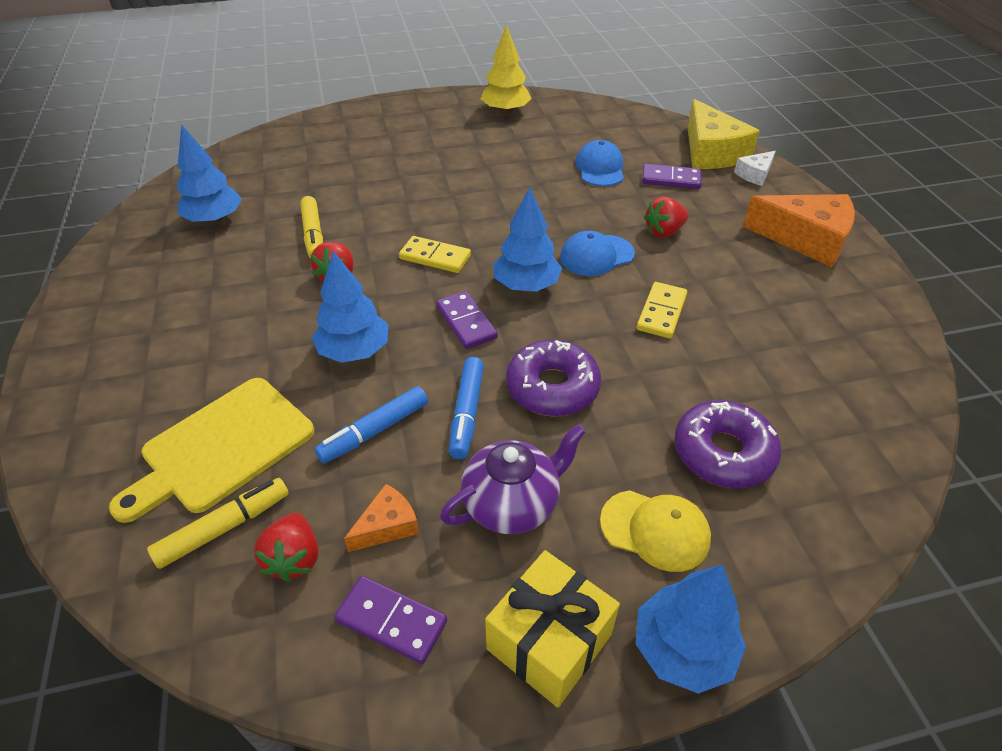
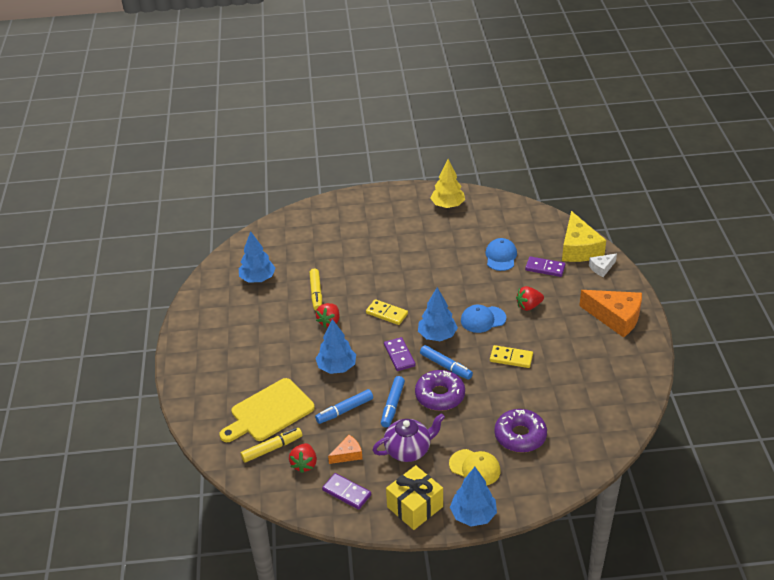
camera: 10 degrees right, 5 degrees down
yellow domino [637,282,687,338] -> yellow domino turned 75 degrees clockwise [490,345,533,368]
none -> blue marker [420,345,473,380]

